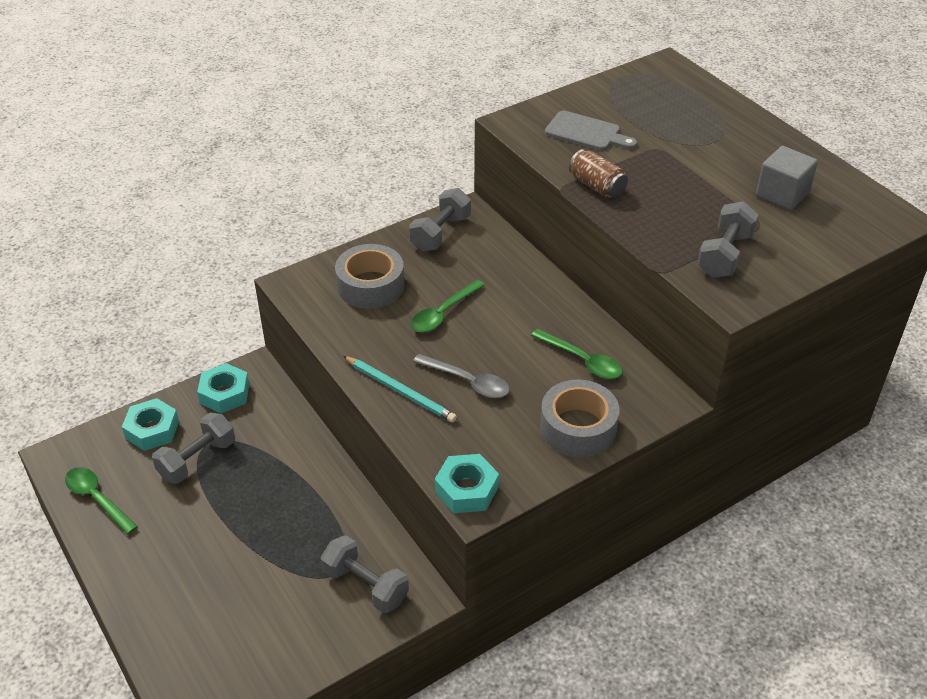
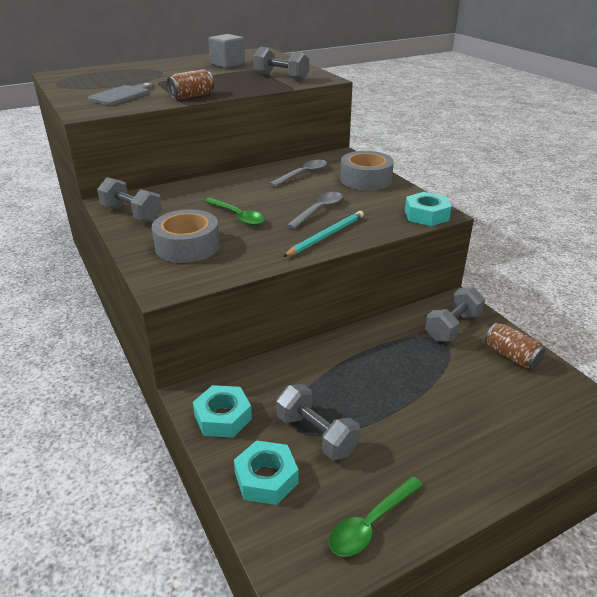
camera: 85 degrees left, 10 degrees down
green spoon [531,329,623,379] -> grey spoon [269,160,327,187]
none -> brown can [485,322,545,369]

